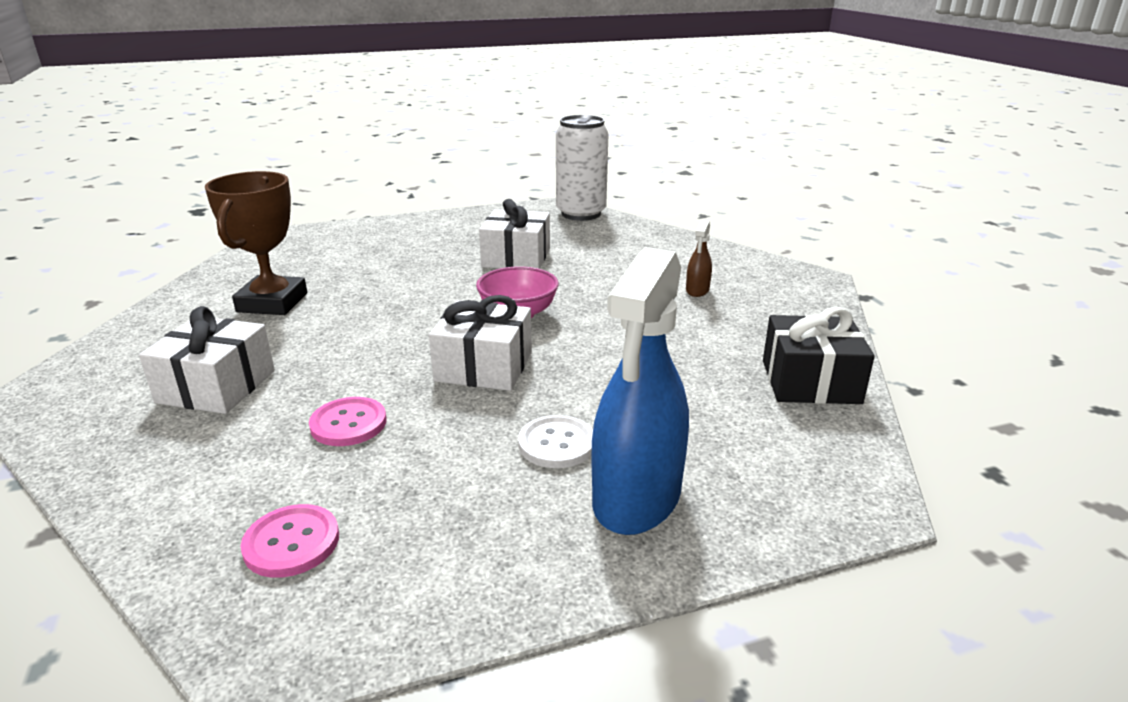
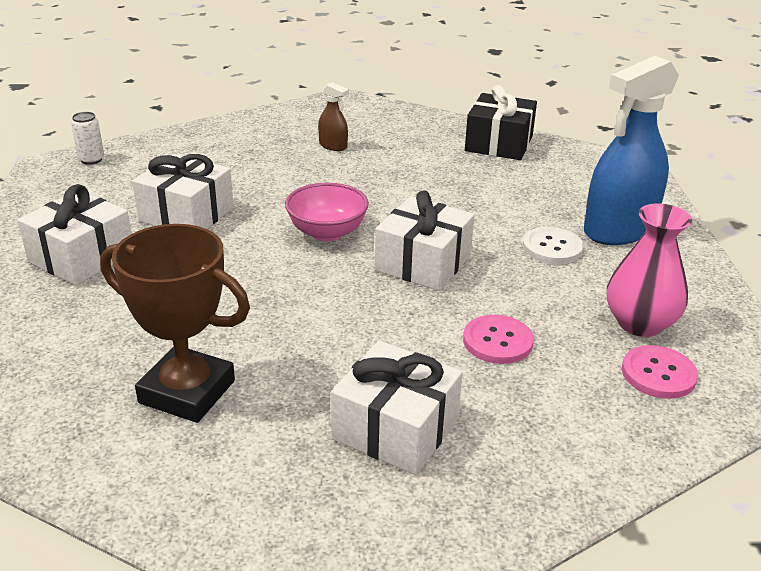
camera: 75 degrees left, 5 degrees up
white can [556,115,608,221] -> white can [71,112,104,165], size x0.42
blue spray bottle [592,247,689,535] -> blue spray bottle turned 105 degrees clockwise [584,56,679,245]
none -> white gift [18,184,131,286]
none -> pink vase [607,203,692,337]

